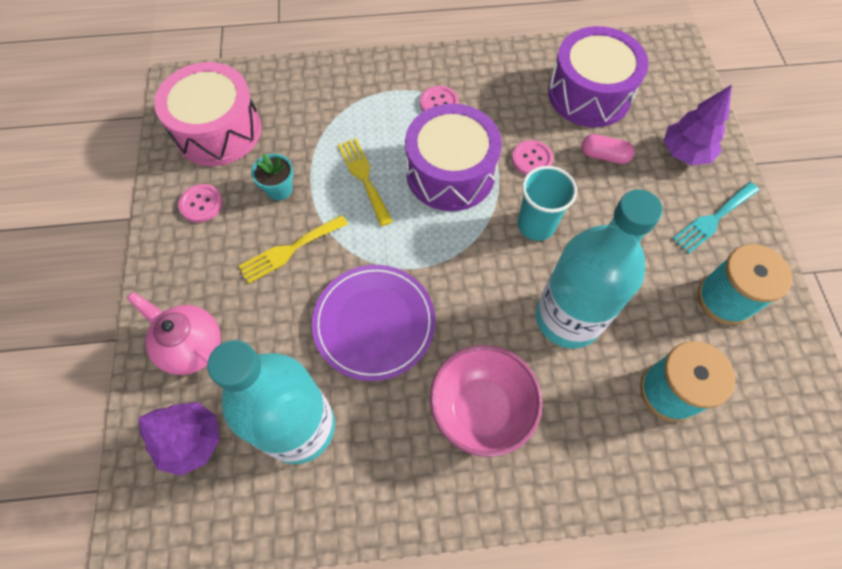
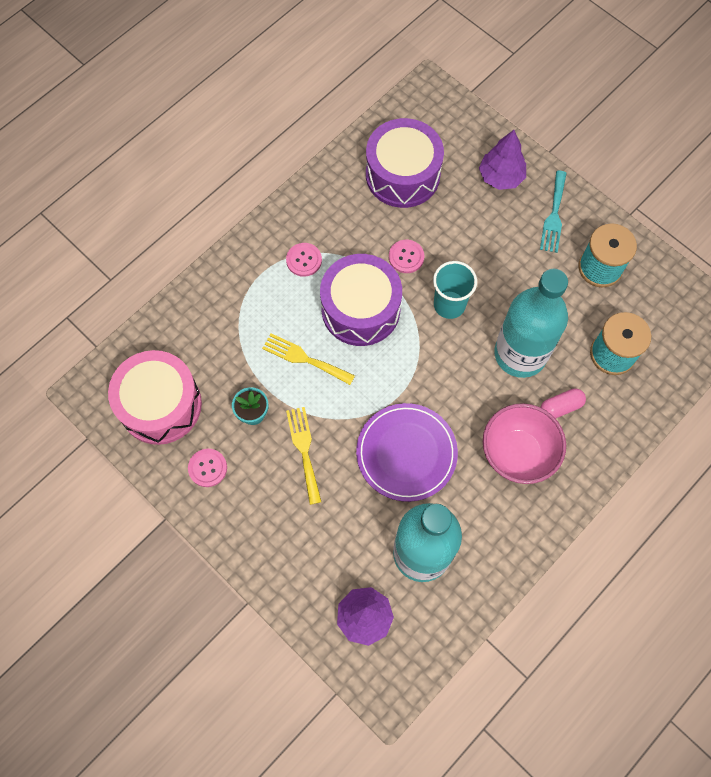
camera: 40 degrees left, 5 degrees up
pink teapot [127,292,221,375] -> none
yellow fork [239,215,348,284] -> yellow fork turned 150 degrees clockwise [286,407,321,505]
pink capsule [581,134,635,164] -> pink capsule moved to [540,388,586,419]

